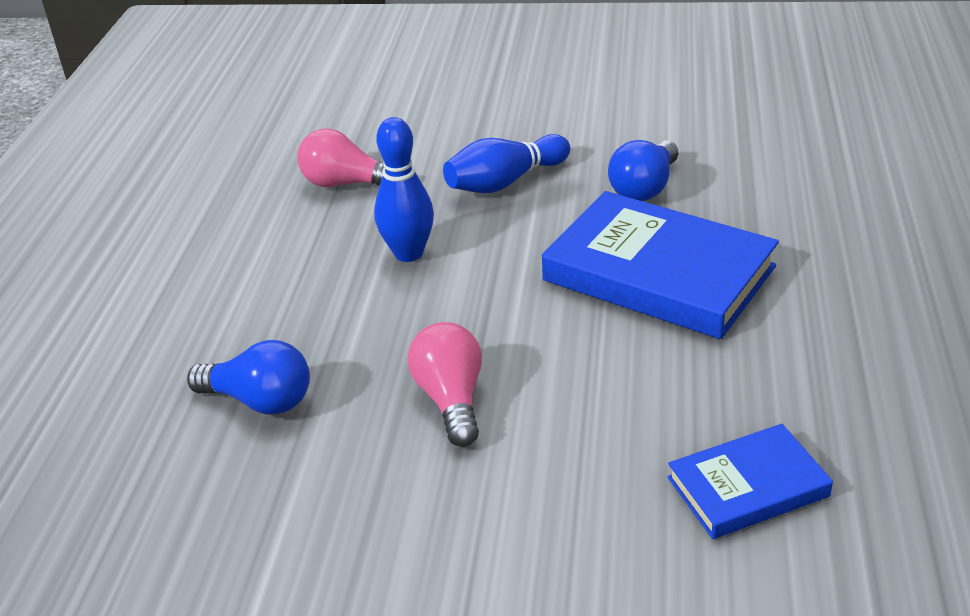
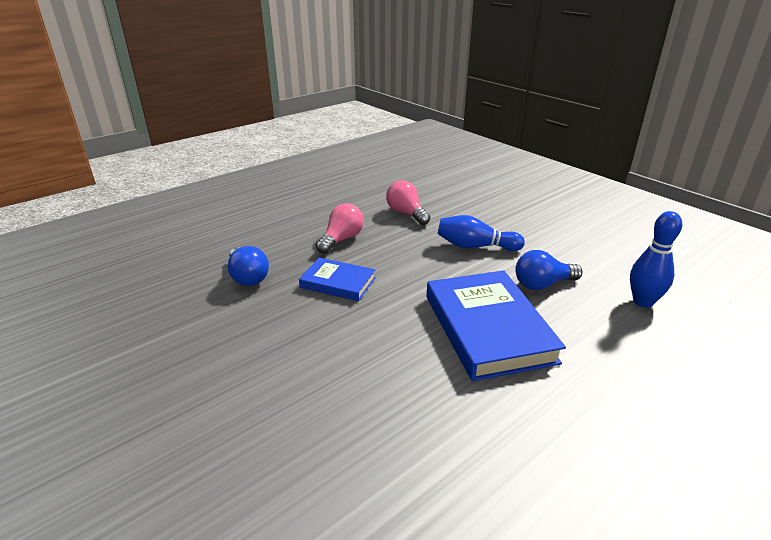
camera: 40 degrees right, 5 degrees down
blue bowling pin [374,117,434,262] -> blue bowling pin moved to [630,211,682,308]
pink light bulb [408,322,482,447] -> pink light bulb moved to [316,203,364,254]
blue book [668,424,833,539] -> blue book moved to [299,258,376,301]

